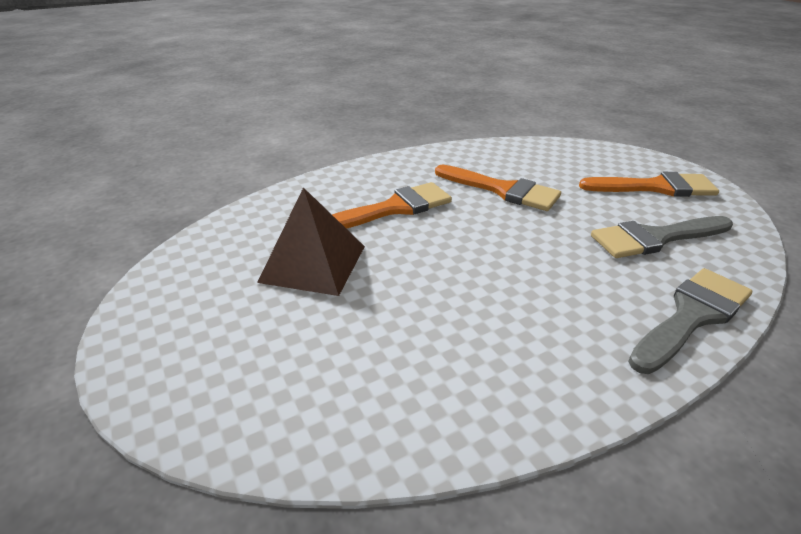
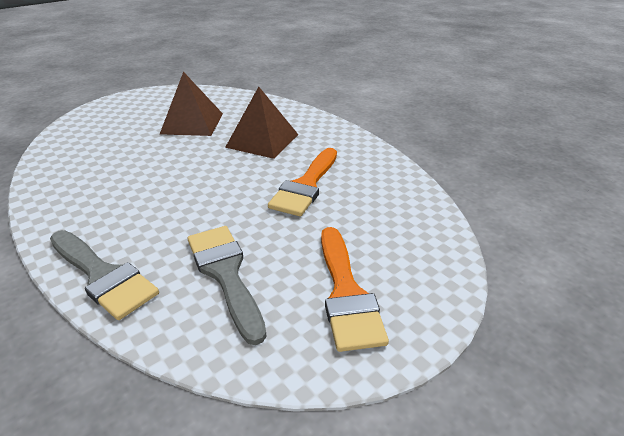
camera: 80 degrees right, 0 degrees up
orange brush [332,182,452,229] -> brown pyramid [225,87,299,159]

